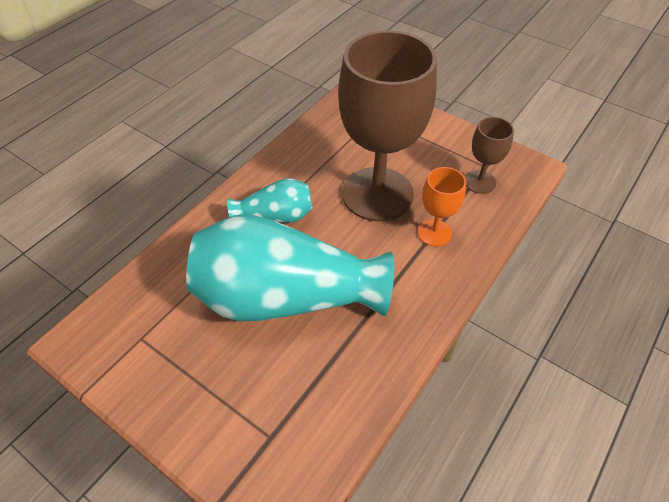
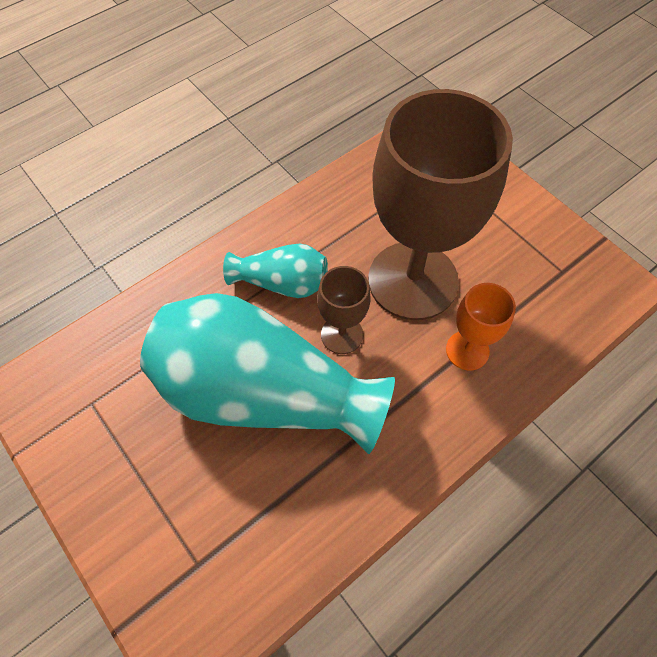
camera: 15 degrees right, 10 degrees up
brown goblet [465,117,514,194] -> brown goblet moved to [317,266,371,354]

